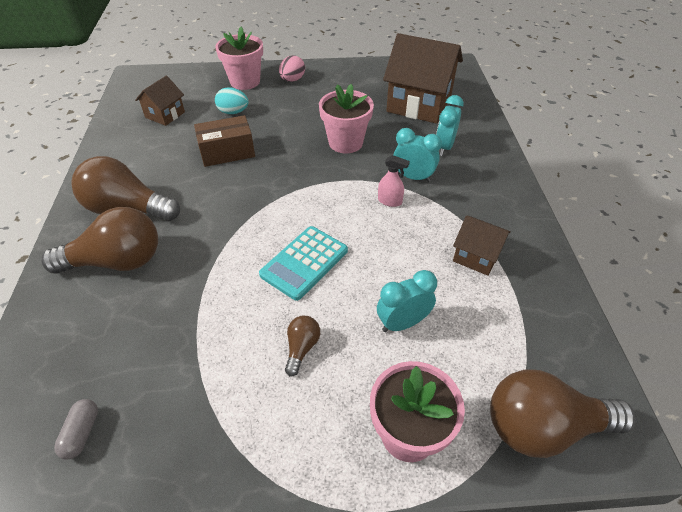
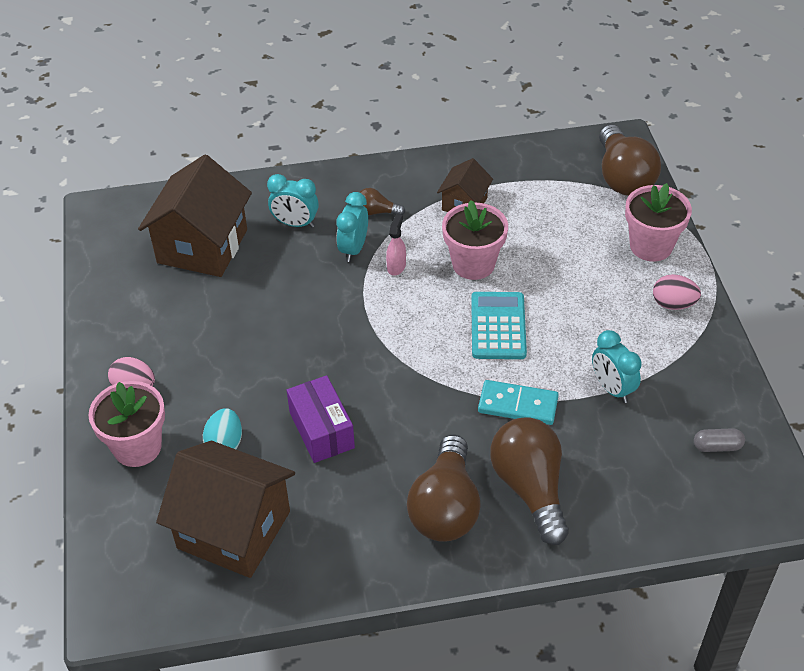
camera: 95 degrees left, 0 degrees up
brown house [135,76,185,126] -> brown house [156,441,295,578], size x1.92
brown box [194,115,255,167] -> purple box [287,375,355,463]
turquoise calculator [259,226,348,301] -> turquoise calculator turned 120 degrees counterclockwise [471,292,527,359]
brown light bulb [285,316,320,377] -> brown light bulb moved to [360,188,405,215]
pink flower pot [319,84,374,153] -> pink flower pot moved to [442,200,508,280]
turquoise clock [377,270,437,332] -> turquoise clock moved to [592,330,642,403]
none -> turquoise domino [478,380,559,425]
none -> pink egg [653,274,701,310]

